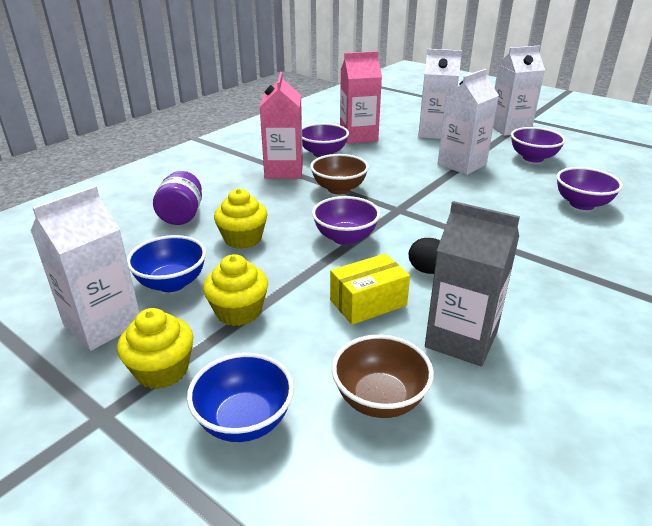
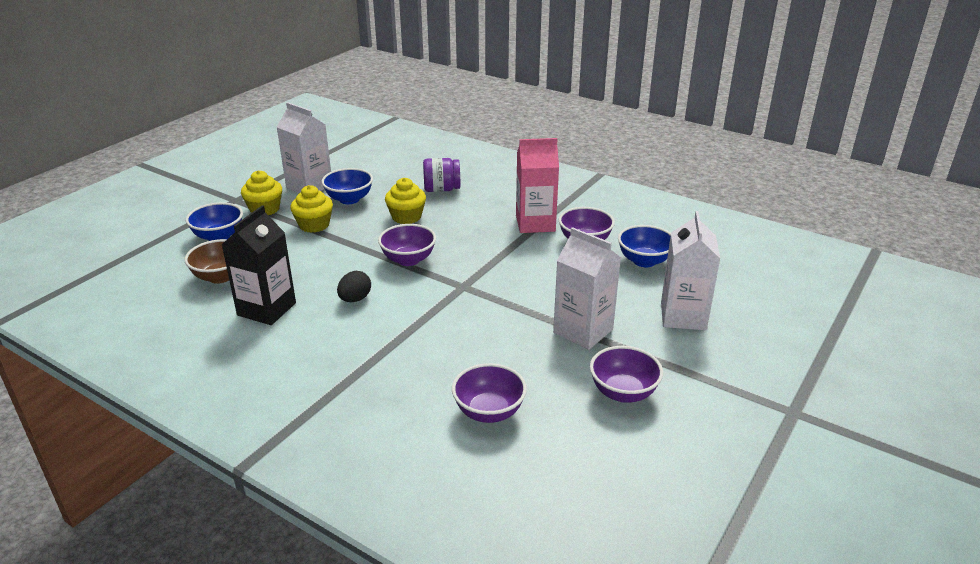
camera: 85 degrees right, 0 degrees up
brown bowl [310,154,369,194] -> none
yellow box [330,254,410,325] -> none
pink carton [340,51,382,144] -> blue bowl [618,225,671,267]
grey carton [425,201,520,367] -> black carton [221,205,296,325]
white carton [493,46,545,136] -> none

